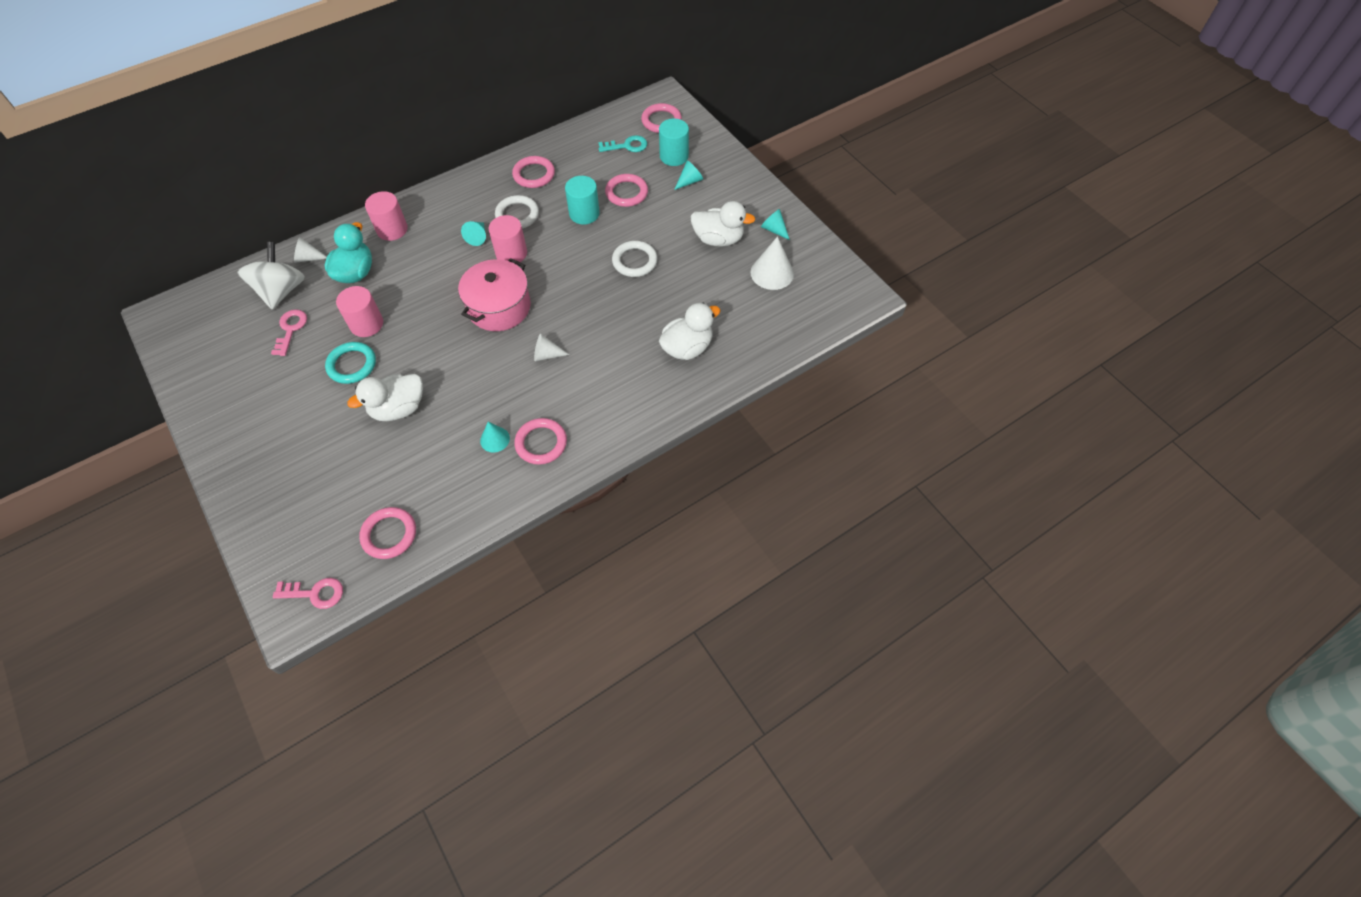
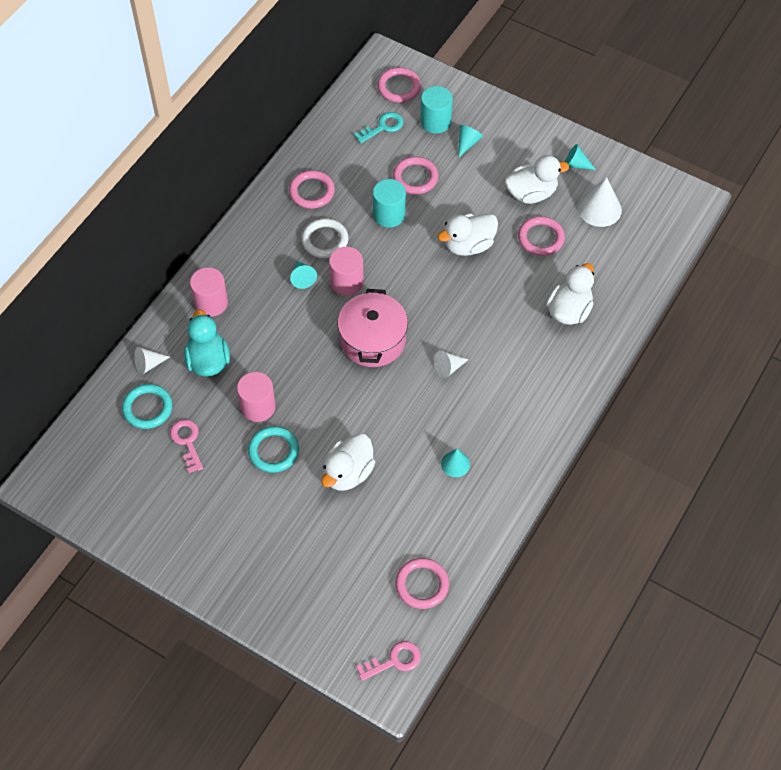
camera: 25 degrees left, 0 degrees up
white spinning top [237,242,305,310] -> turquoise ring [122,384,172,429]
pink ring [514,418,567,465] -> pink ring moved to [518,216,565,256]
white ring [612,241,658,277] -> white duck [438,213,498,256]

